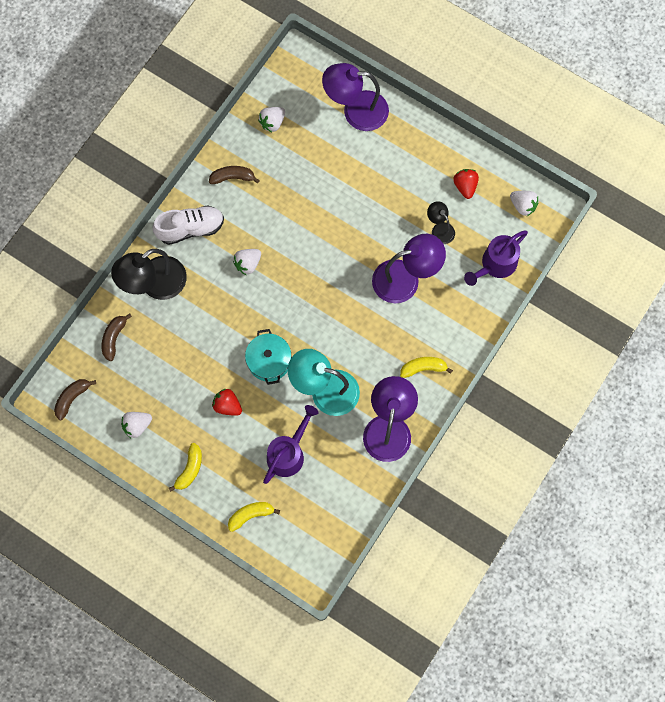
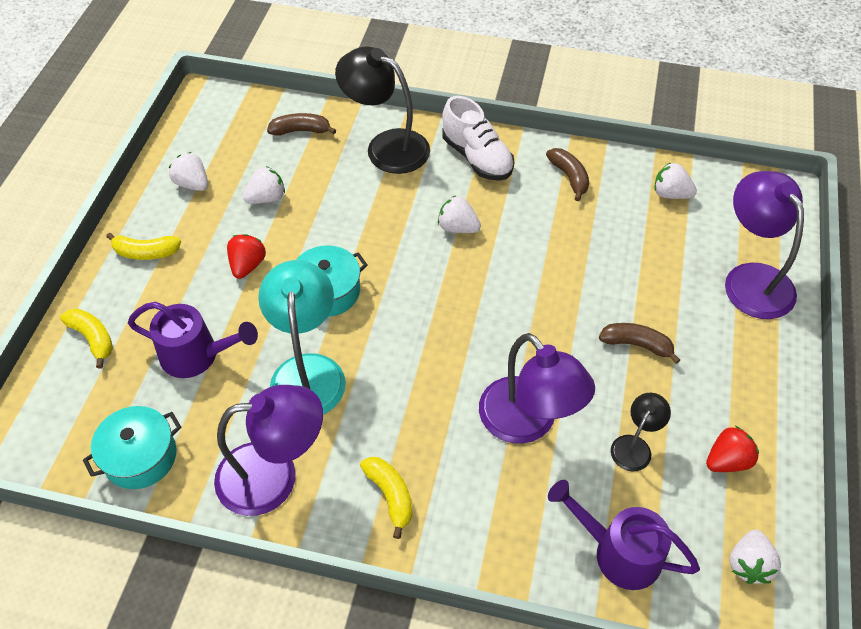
camera: 70 degrees right, 20 degrees down
brown banana [54,379,96,420] -> brown banana moved to [599,323,680,364]
none -> turquoise pot [83,406,181,489]
none -> white strawberry [243,166,285,204]

